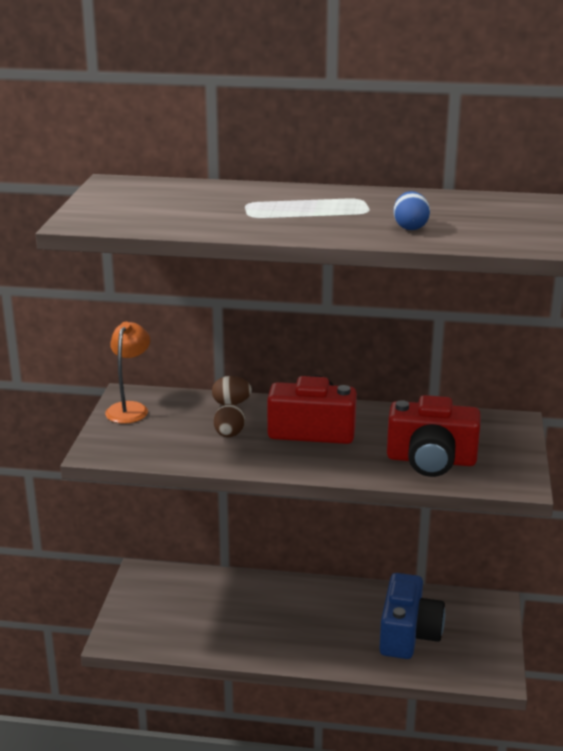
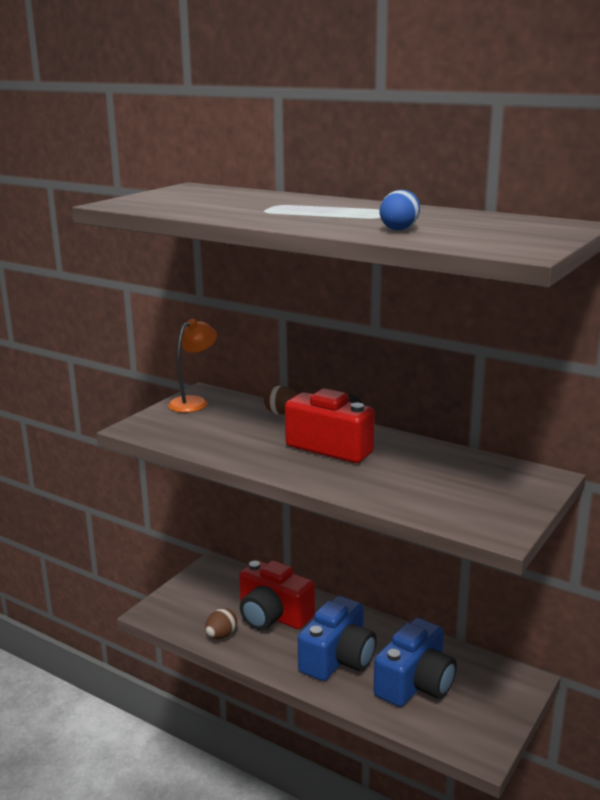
camera: 25 degrees right, 5 degrees down
brown egg [214,404,245,437] -> brown egg moved to [205,608,237,639]
red camera [387,395,480,477] -> red camera moved to [239,560,315,630]
none -> blue camera [298,596,377,681]

